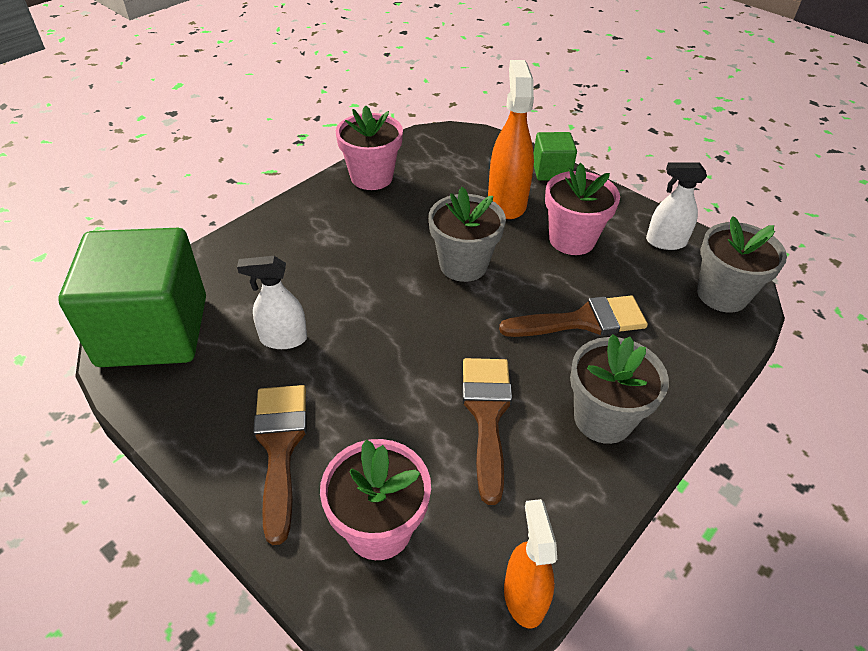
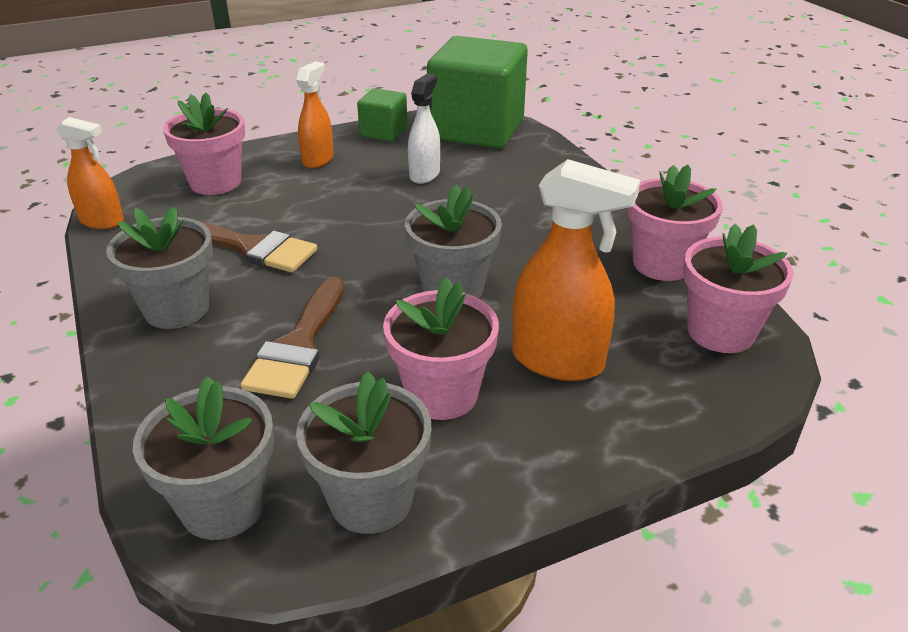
camera: 115 degrees right, 10 degrees down
brown brush [253,385,307,545] -> orange spray bottle [296,62,334,168]
green cube [533,132,577,181] -> green cube moved to [357,88,408,142]
white spray bottle [646,162,707,250] -> grey flower pot [296,371,431,534]
none -> pink flower pot [683,224,794,353]

